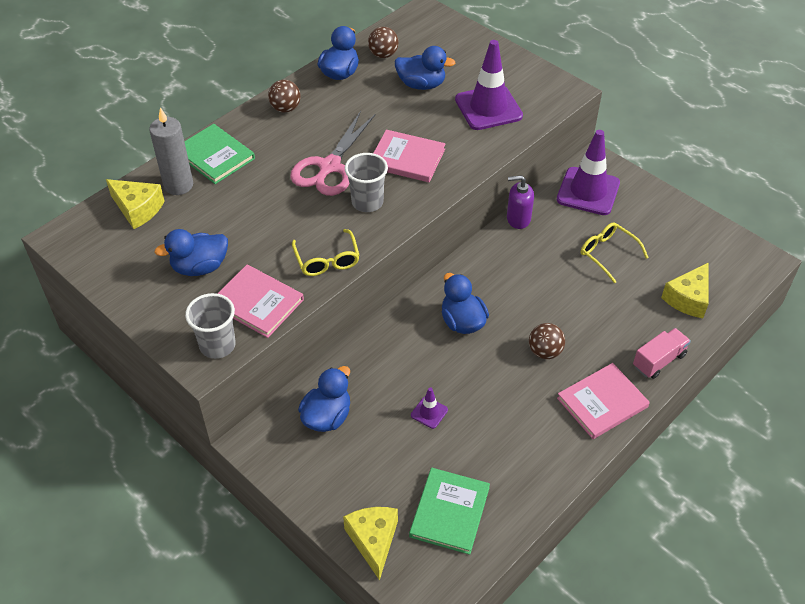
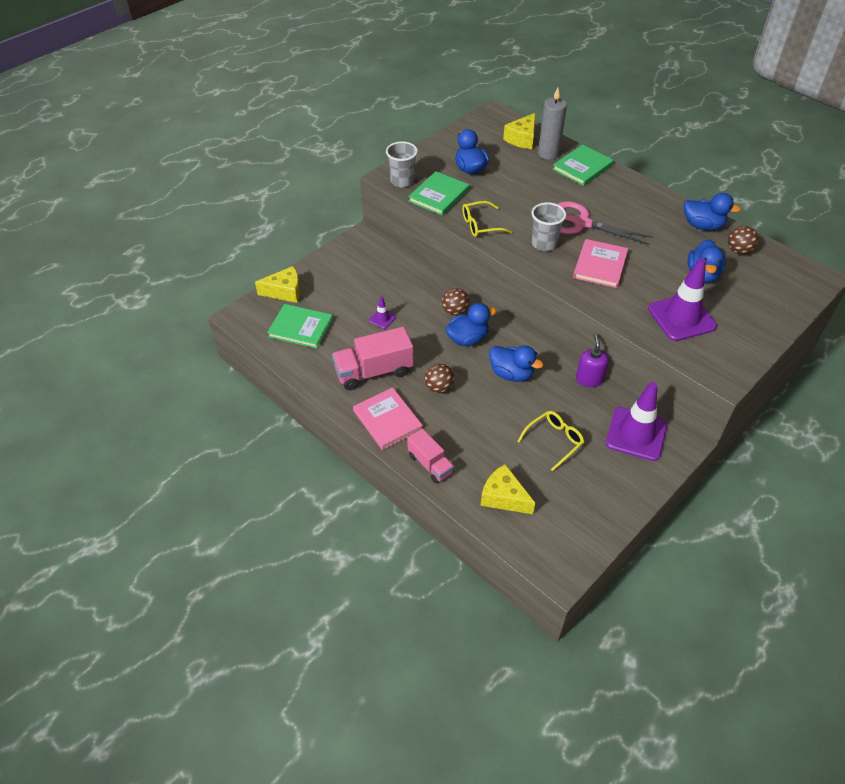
camera: 90 degrees right, 0 degrees up
pink book [217,265,304,338] -> green book [408,171,469,216]
brown ball [268,80,301,113] -> brown ball moved to [442,288,469,316]
blue duck [298,366,350,432] -> blue duck moved to [489,345,543,382]
none -> pink truck [332,327,414,390]

